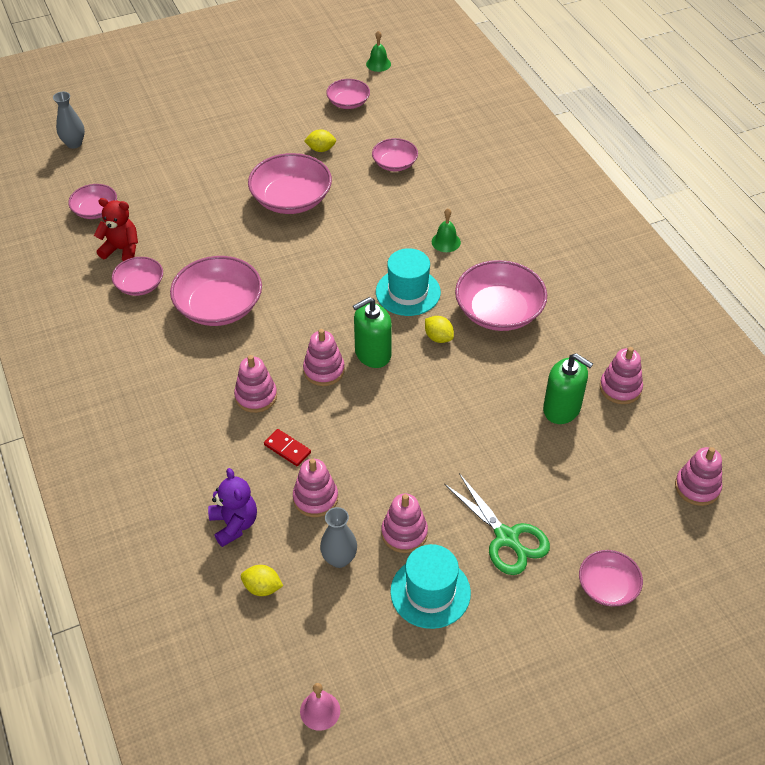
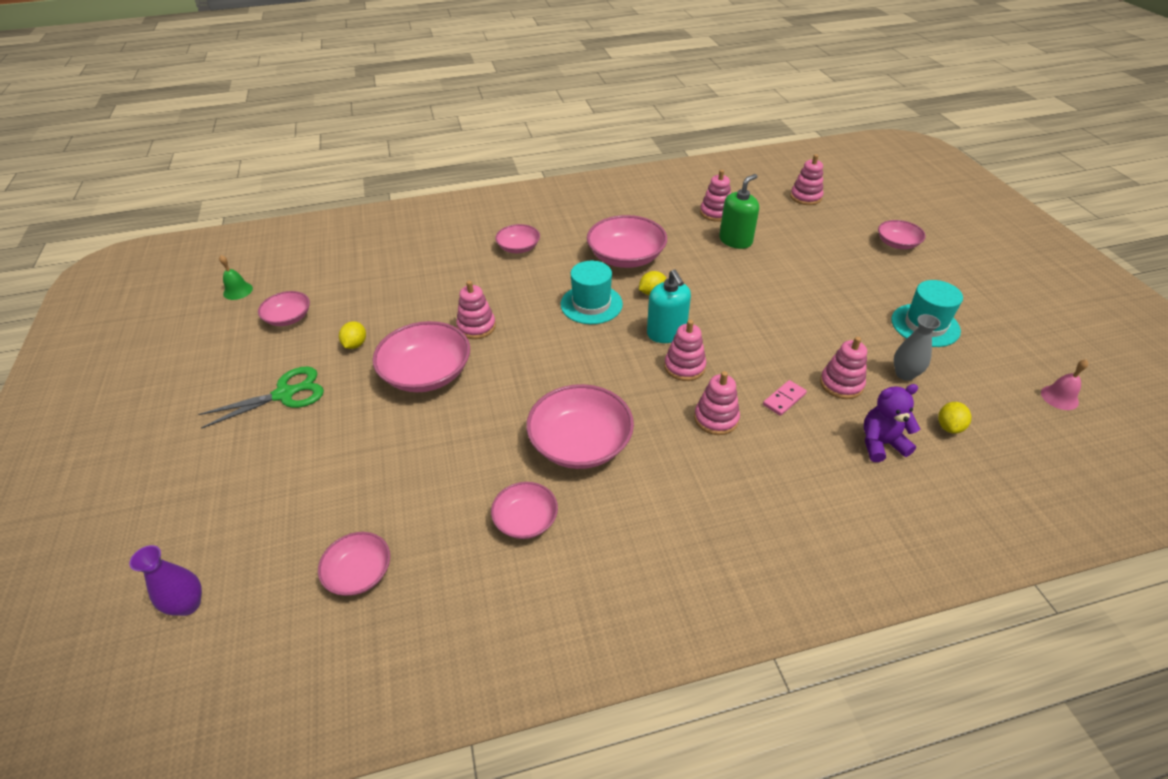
camera: 80 degrees left, 5 degrees down
grey vase [53,92,85,149] -> purple vase [129,545,202,616]
red teddy bear [94,198,138,261] -> none
red domino [264,429,311,466] -> pink domino [763,380,807,416]
green soap dispenser [353,297,392,368] -> turquoise soap dispenser [647,269,691,343]
pink bowl [372,138,418,171] -> pink bowl moved to [495,224,540,253]
pink stacking toy [381,493,428,553] -> pink stacking toy moved to [456,281,496,339]
green bell [432,208,461,252] -> none
green scissors [444,473,550,575] -> green scissors moved to [198,366,324,429]

